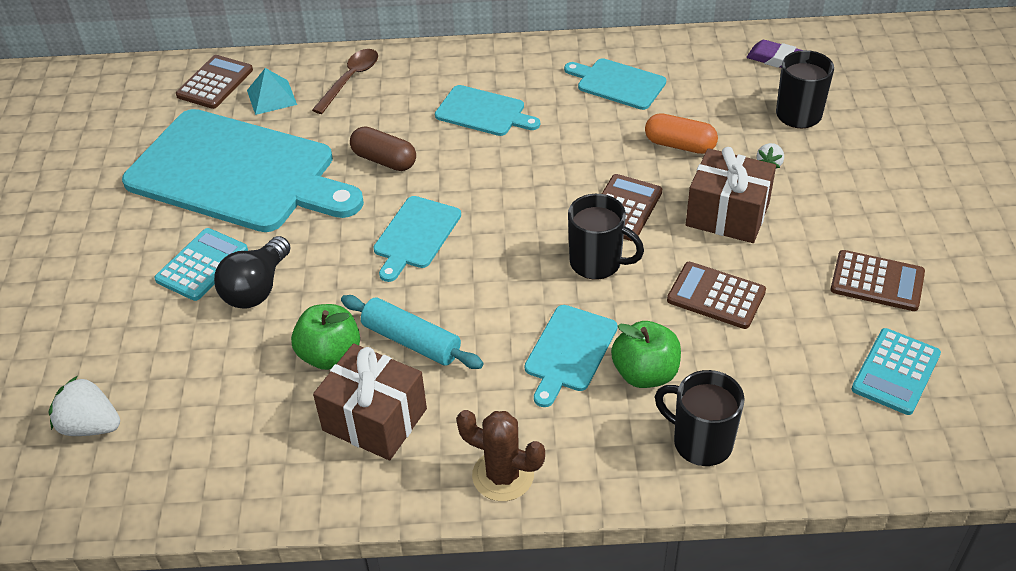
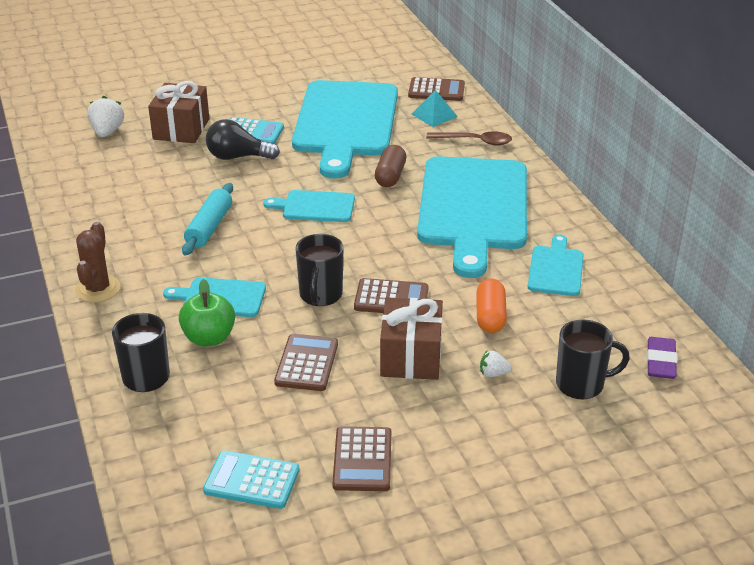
camera: 70 degrees right, 10 degrees down
green apple [291,304,360,370] -> none
brown gift [313,343,427,460] -> brown gift moved to [148,81,209,143]
turquoise cutting board [435,85,540,136] -> turquoise cutting board [417,156,527,278], size x2.21

